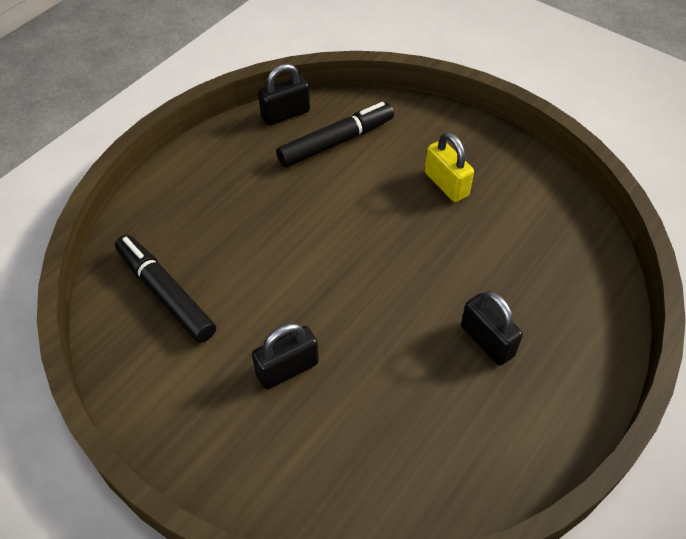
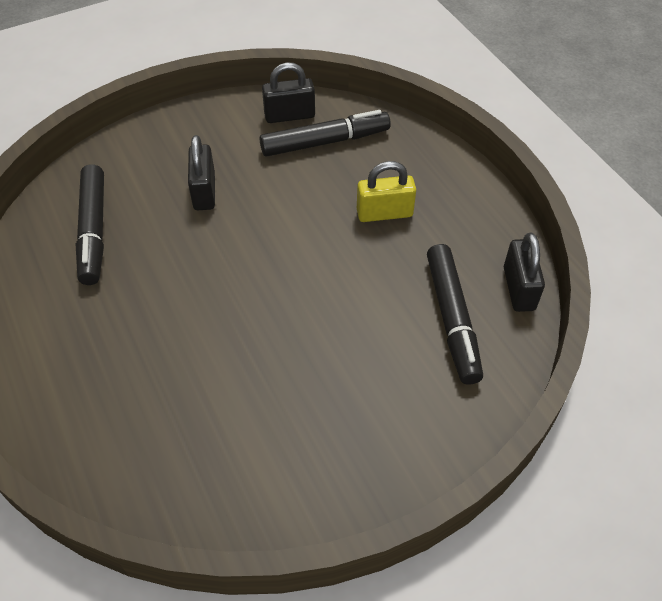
camera: 115 degrees right, 0 degrees up
yellow padlock [425,132,474,202] -> yellow padlock moved to [357,161,416,222]
black padlock [461,291,523,366] -> black padlock moved to [262,62,315,123]
none -> black marker [75,164,104,285]

